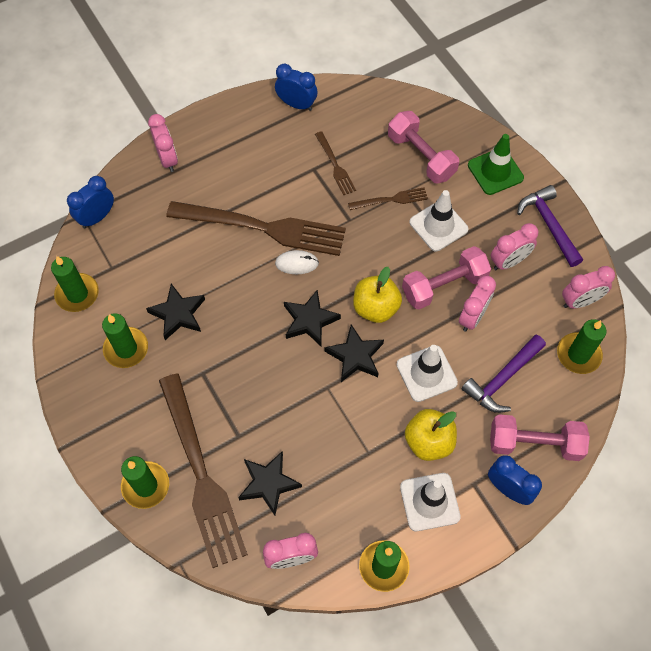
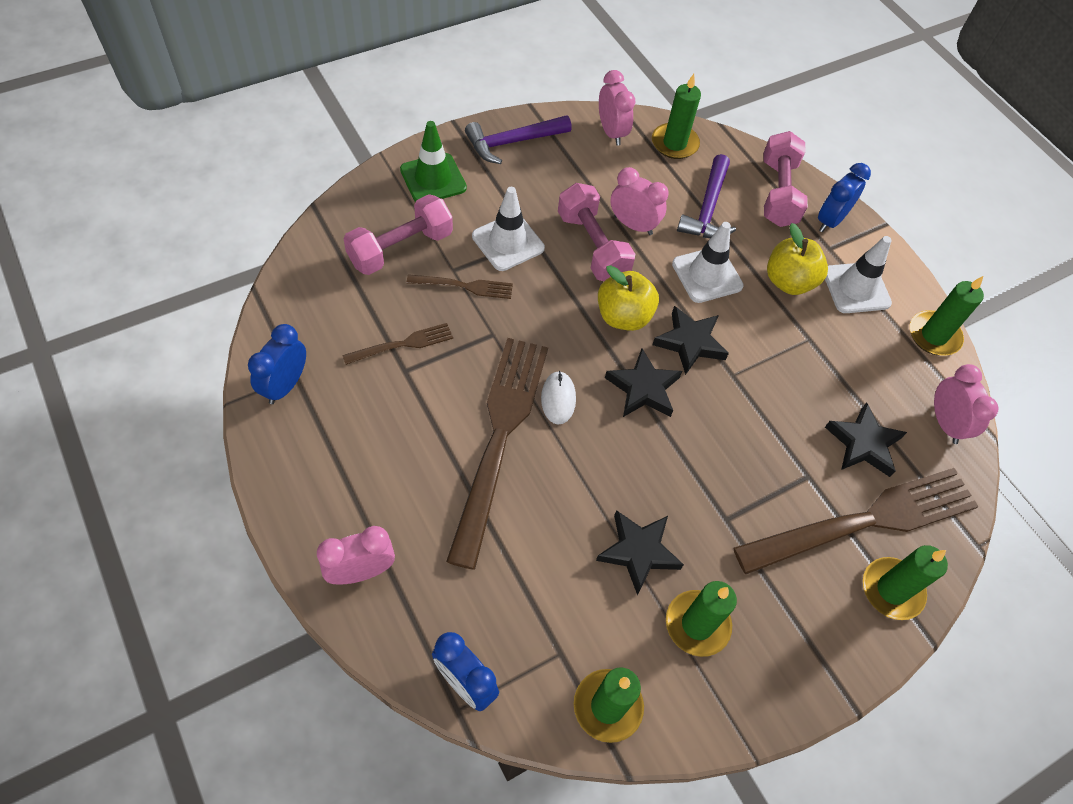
camera: 95 degrees left, 5 degrees down
brown fork [348,187,428,210] -> brown fork turned 105 degrees clockwise [407,274,513,299]
purple hammer [462,335,546,413] -> purple hammer turned 60 degrees clockwise [677,154,736,238]
pink clock [491,223,538,270] -> none

